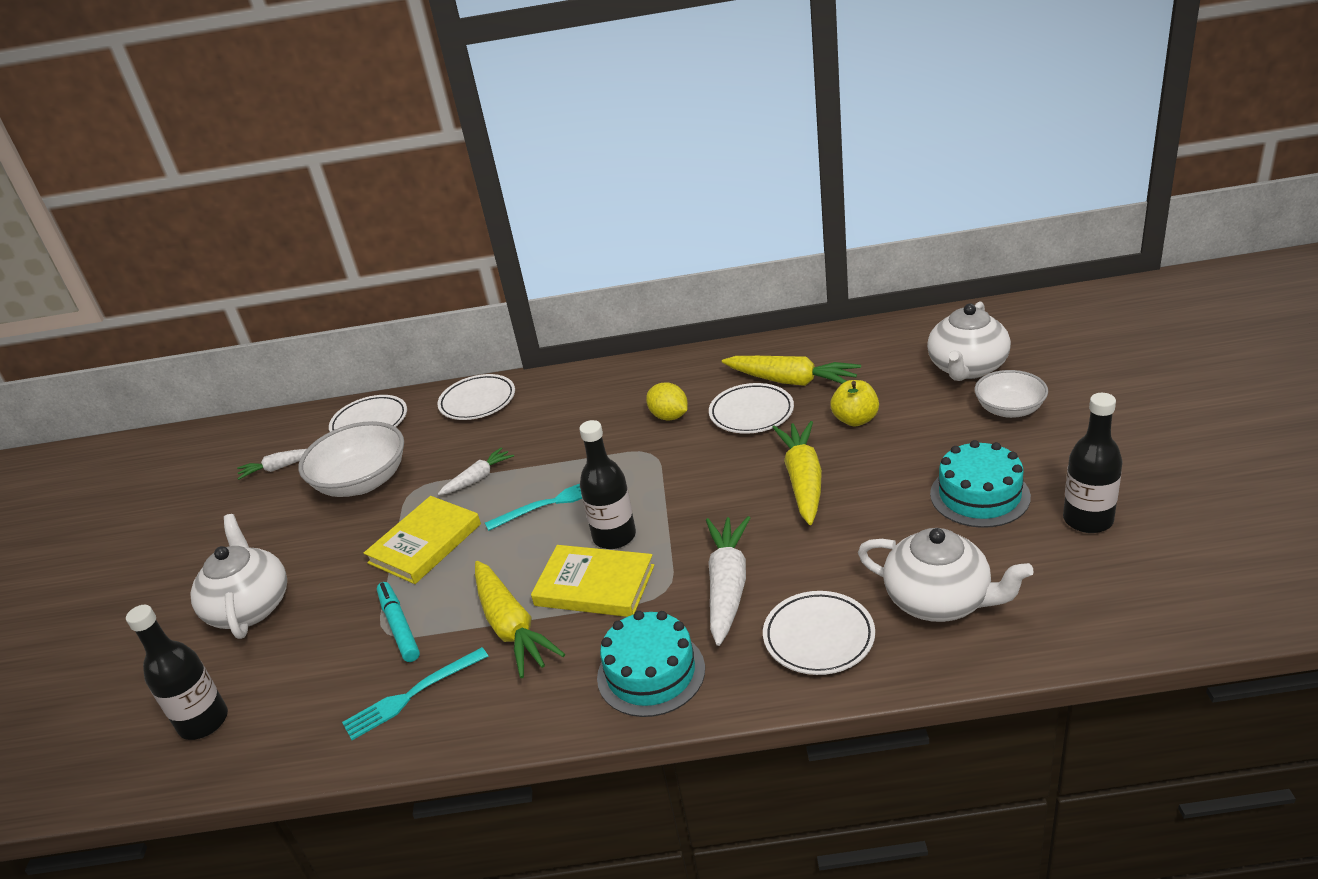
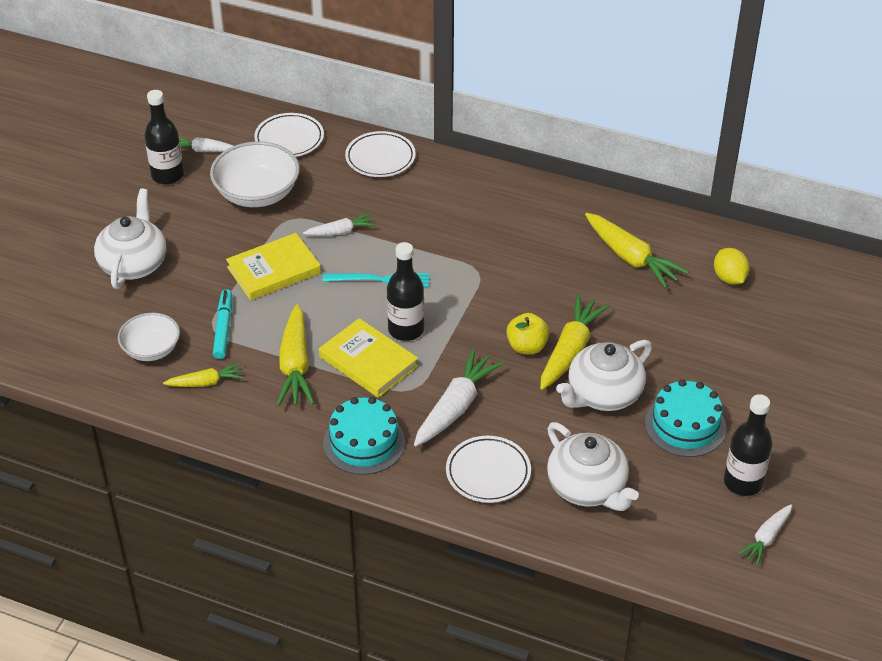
camera: 20 degrees right, 10 degrees up
black bottle [126,605,228,740] -> black bottle moved to [144,90,184,184]
turquoise fork [342,647,488,740] -> yellow carrot [163,363,244,387]
yellow lemon [646,382,688,420] -> yellow lemon moved to [714,248,749,285]
white plate [709,383,794,434] -> none
yellow apple [830,380,879,427] -> yellow apple moved to [506,313,550,354]
white teapot [927,301,1011,381] -> white teapot moved to [556,340,652,411]
white bowl [975,370,1048,418] -> white bowl moved to [118,313,180,361]
none -> white carrot [738,504,792,566]

